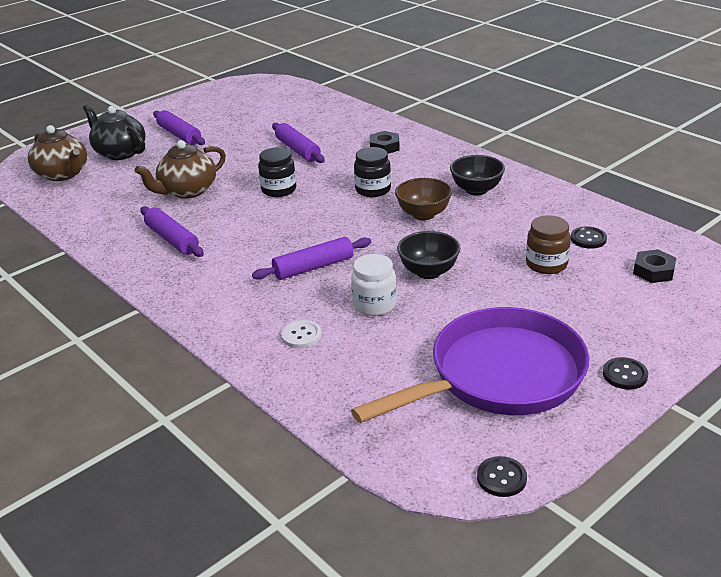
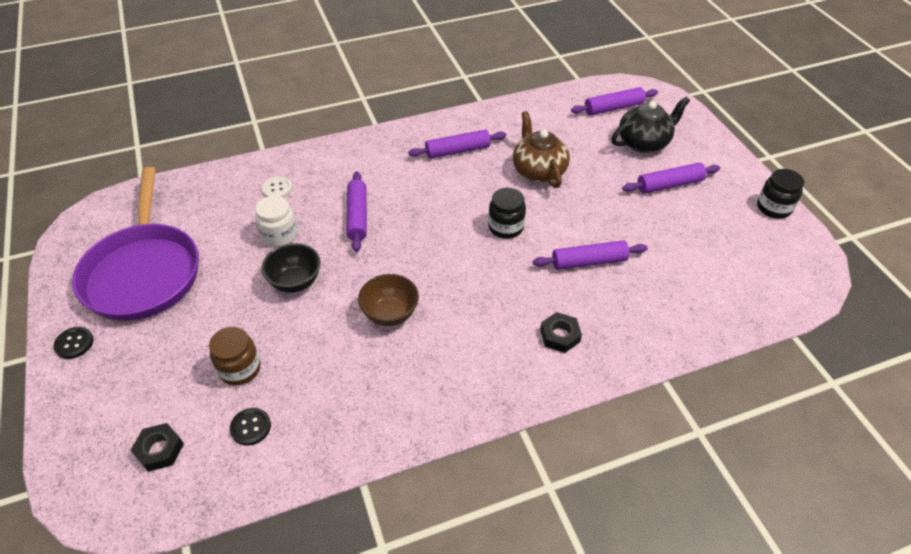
camera: 110 degrees right, 15 degrees up
brown teapot [28,125,87,181] -> purple rolling pin [571,87,658,115]
black jar [354,147,391,197] -> black jar moved to [757,169,804,219]
black bowl [450,155,505,195] -> none
black button [477,456,527,497] -> none

